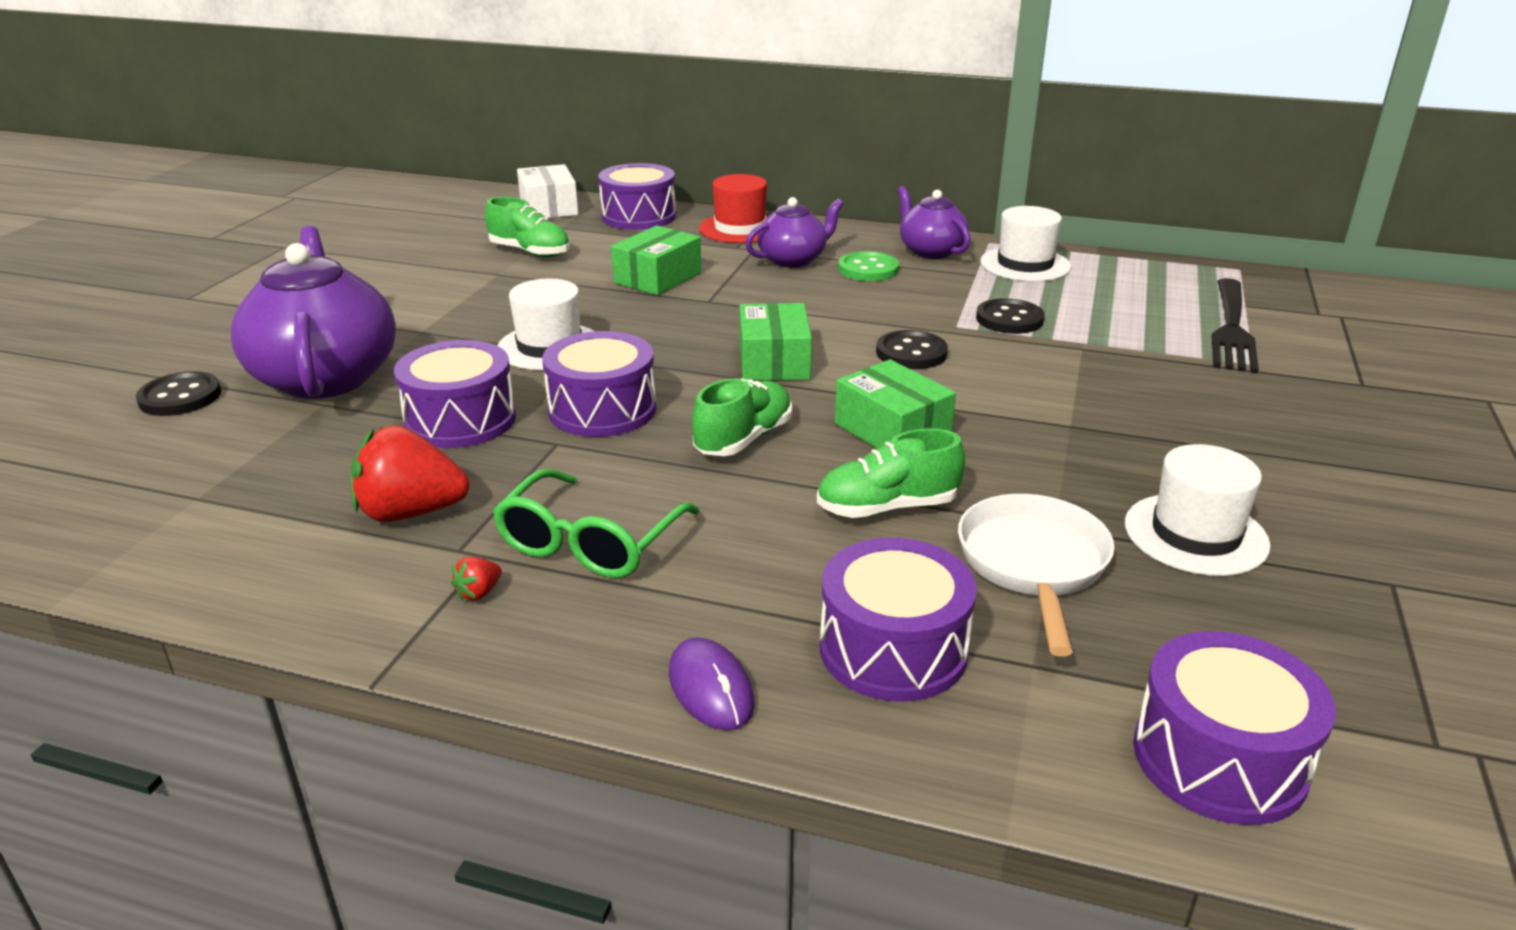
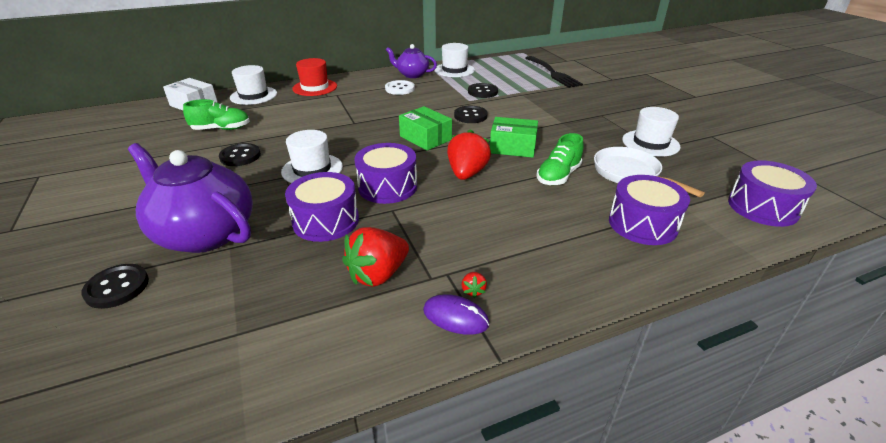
camera: 40 degrees left, 5 degrees up
green glasses [493,469,700,578] -> none
purple drum [598,163,676,230] -> white hat [230,65,277,105]
green box [611,226,701,295] -> none
purple mouse [669,637,755,730] -> purple mouse moved to [423,294,489,335]
green shoe [692,378,792,456] -> red strawberry [447,129,491,180]
purple teapot [745,197,844,268] -> none
green button [838,251,899,281] -> white button [385,80,415,95]
none -> black button [219,143,261,166]

